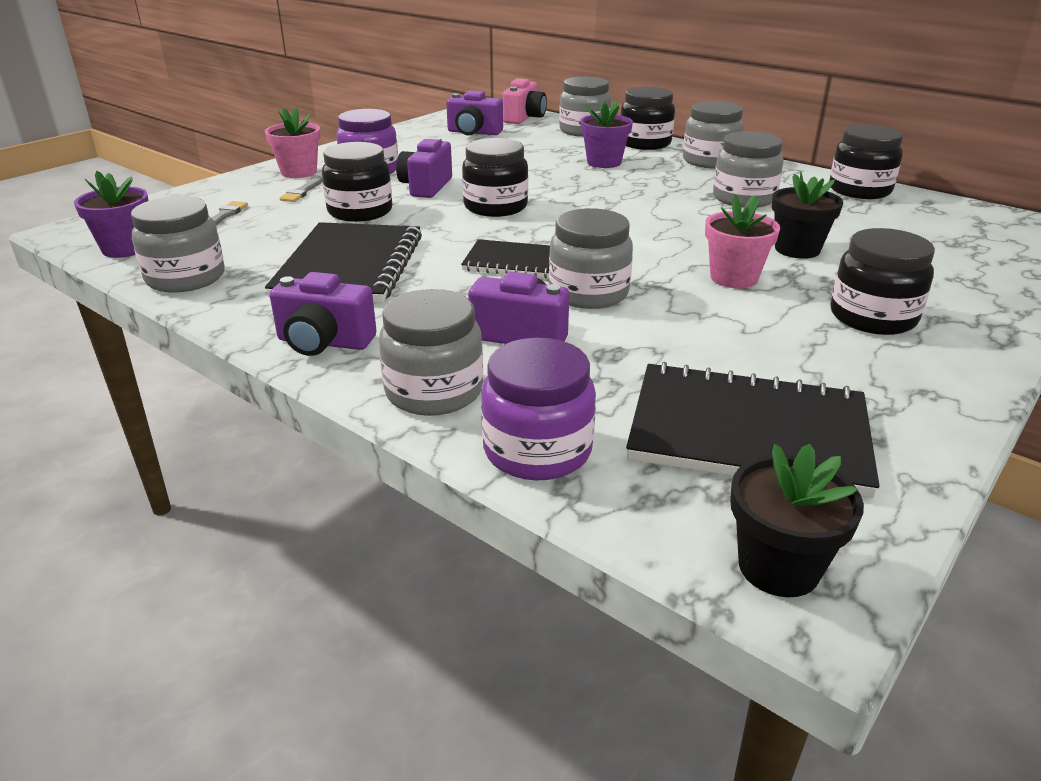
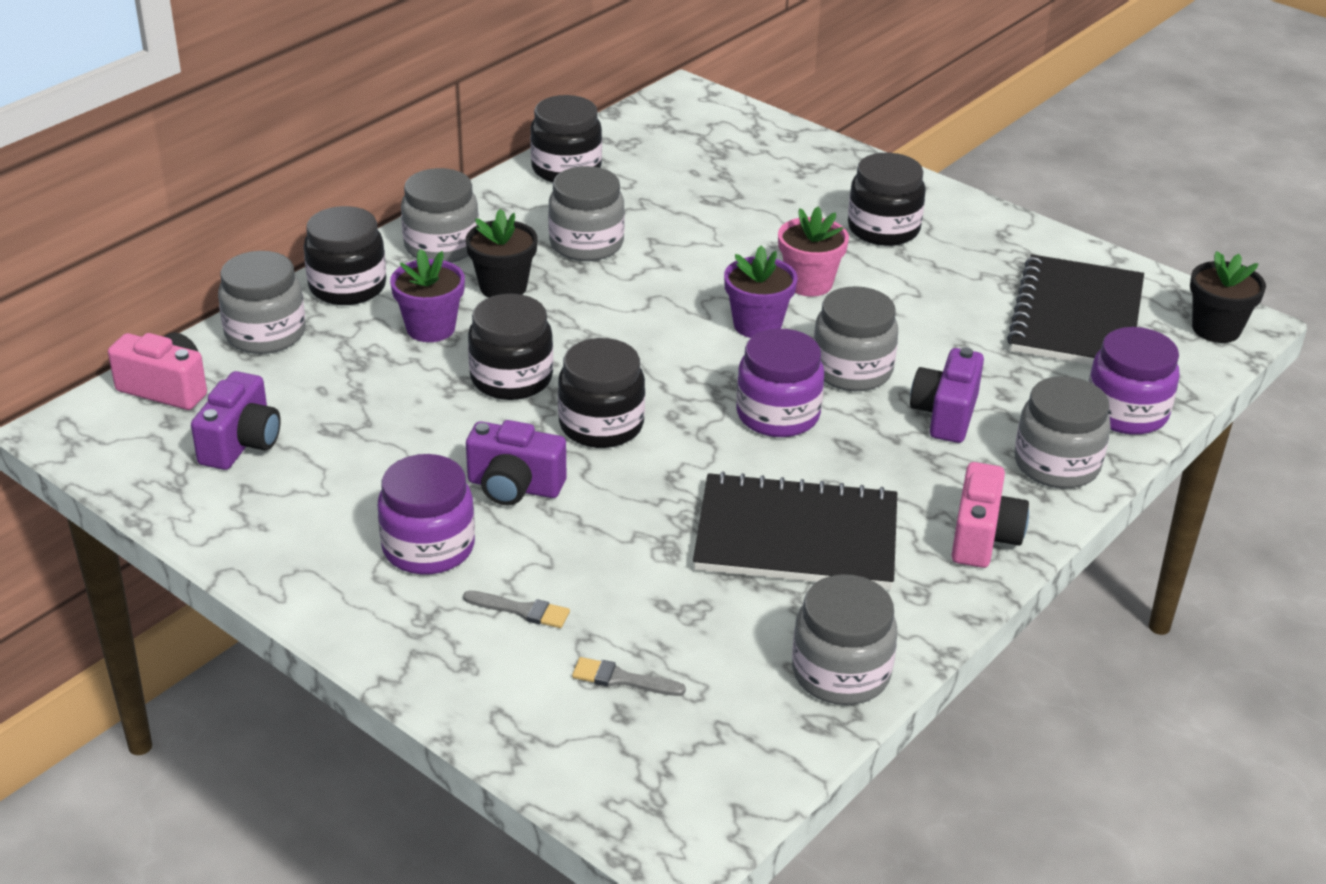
camera: 90 degrees left, 5 degrees up
purple flower pot [74,171,149,258] -> purple flower pot moved to [724,245,798,338]
pink flower pot [265,107,321,178] -> none
purple camera [270,272,376,356] -> pink camera [951,462,1029,568]
black jar [322,142,392,222] -> black jar moved to [468,294,553,400]
black notebook [461,239,550,279] -> purple jar [736,329,824,437]
black flower pot [772,172,843,259] -> black flower pot moved to [466,209,538,298]

